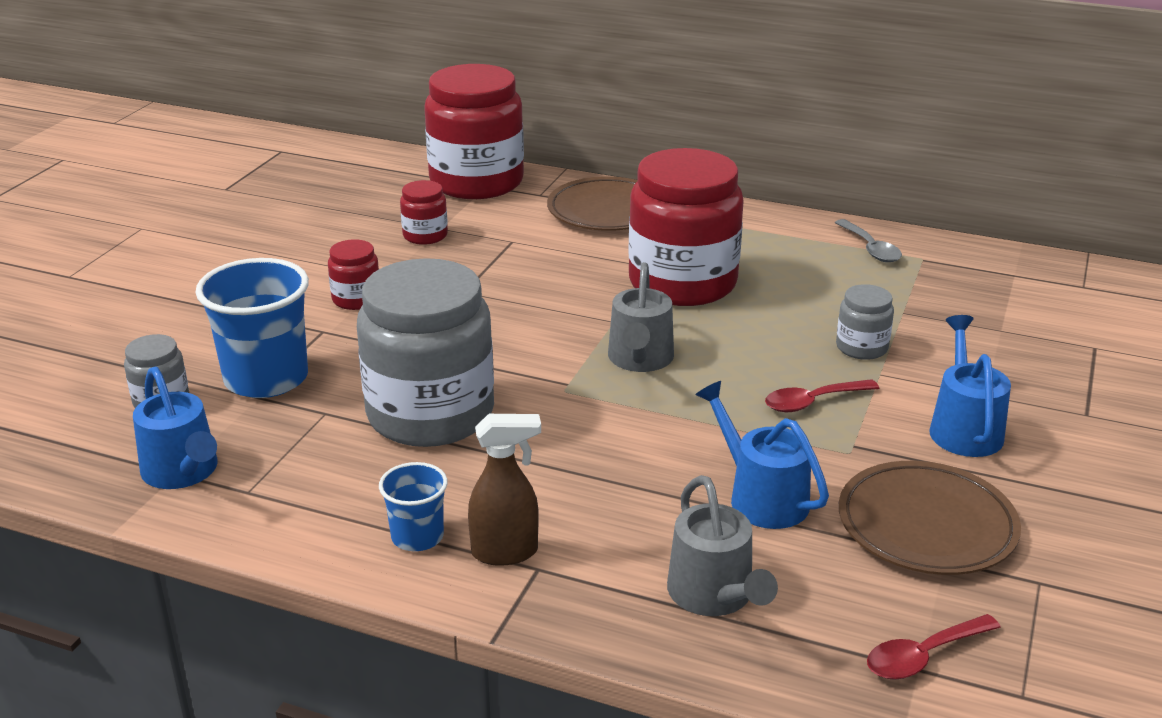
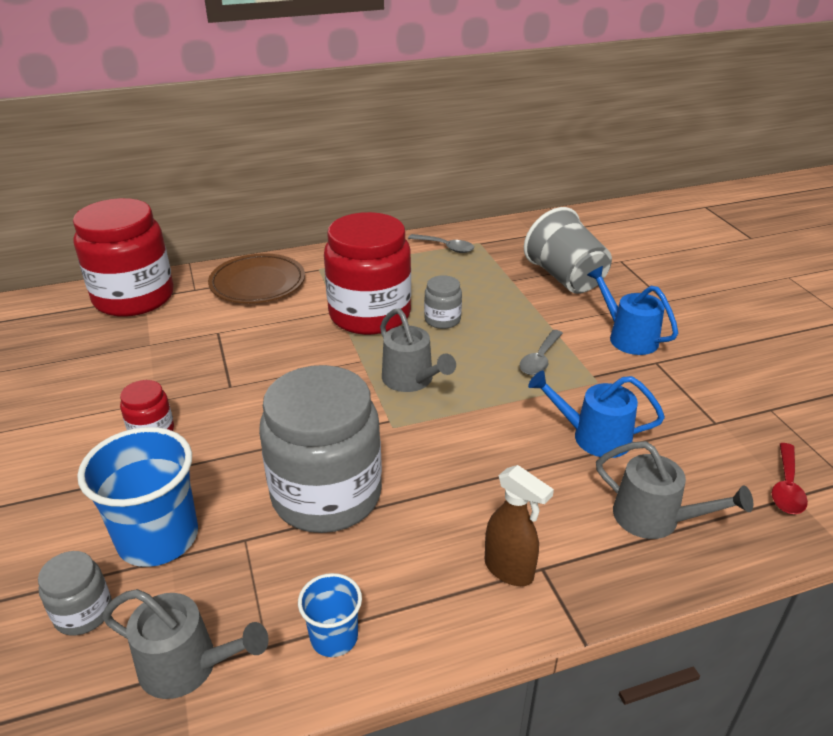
camera: 40 degrees left, 5 degrees up
blue watering can [133,366,218,489] -> grey watering can [102,589,269,699]
blue cup [379,462,448,551] -> blue cup moved to [298,573,362,657]
red jar [400,180,448,245] -> none
brown spray bottle [468,414,541,566] -> brown spray bottle turned 90 degrees clockwise [485,465,554,586]
red spoon [765,379,879,412] -> grey spoon [520,330,563,375]
grey jar [836,284,894,360] -> grey jar moved to [424,275,462,329]
brown plate [839,461,1021,575] -> none
none -> grey cup [524,207,612,294]

